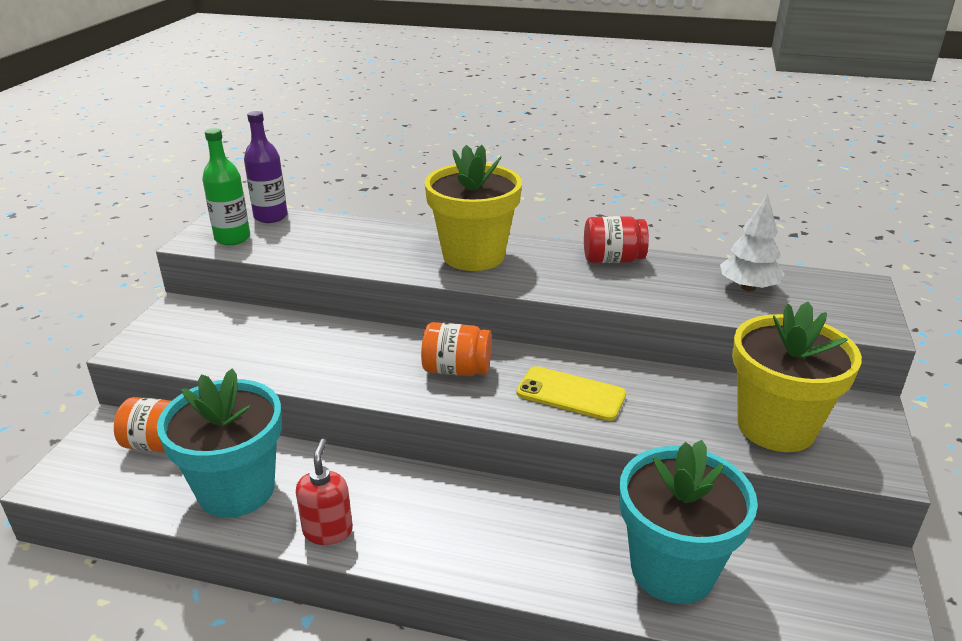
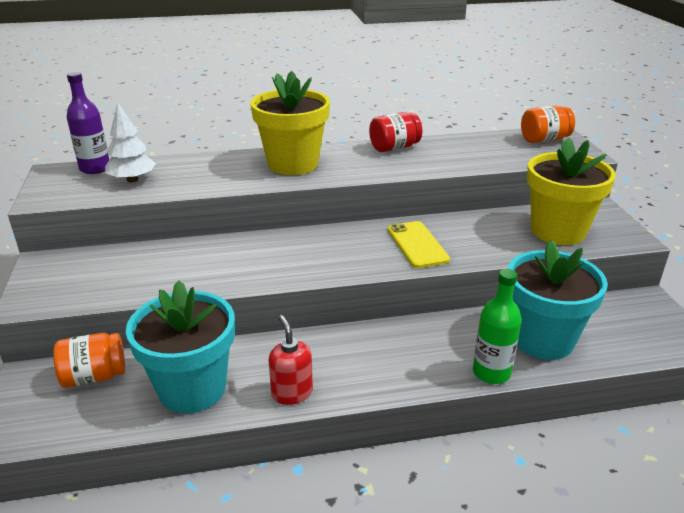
camera: 25 degrees left, 0 degrees up
green bottle [202,128,250,245] -> green bottle moved to [473,269,522,384]
orange jar [421,322,492,376] -> orange jar moved to [521,106,575,143]
yellow phone [516,366,626,421] -> yellow phone turned 75 degrees clockwise [388,221,450,268]
white tree [720,194,784,291] -> white tree moved to [105,102,156,183]

